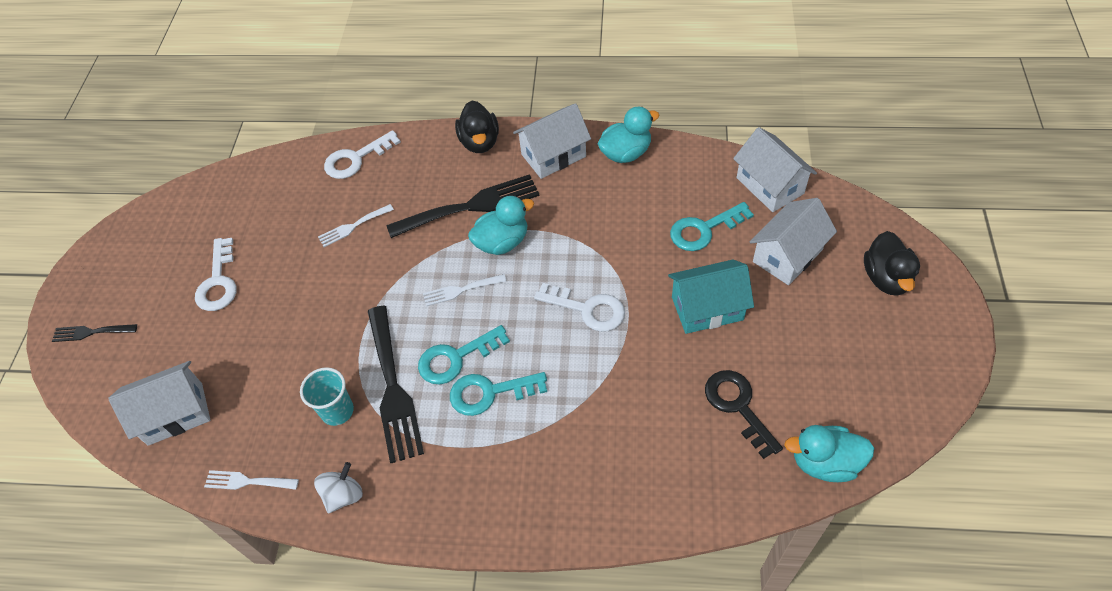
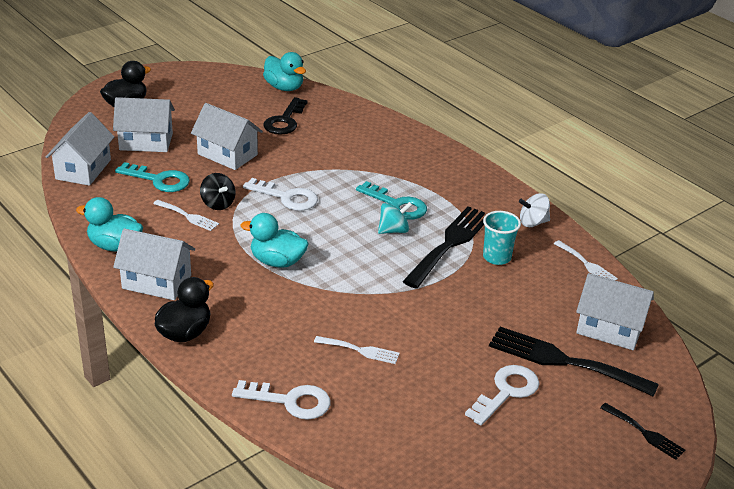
camera: 140 degrees left, 20 degrees down
black fork [386,174,540,238] -> black fork moved to [489,327,659,397]
turquoise key [418,325,510,385] -> turquoise spinning top [378,202,412,234]
white fork [423,274,507,306] -> white fork moved to [153,200,219,231]
white key [534,283,625,332] -> white key turned 135 degrees clockwise [243,178,318,211]
turquoise house [668,259,754,334] -> white house [191,103,263,170]
none -> black spinning top [200,173,235,210]

